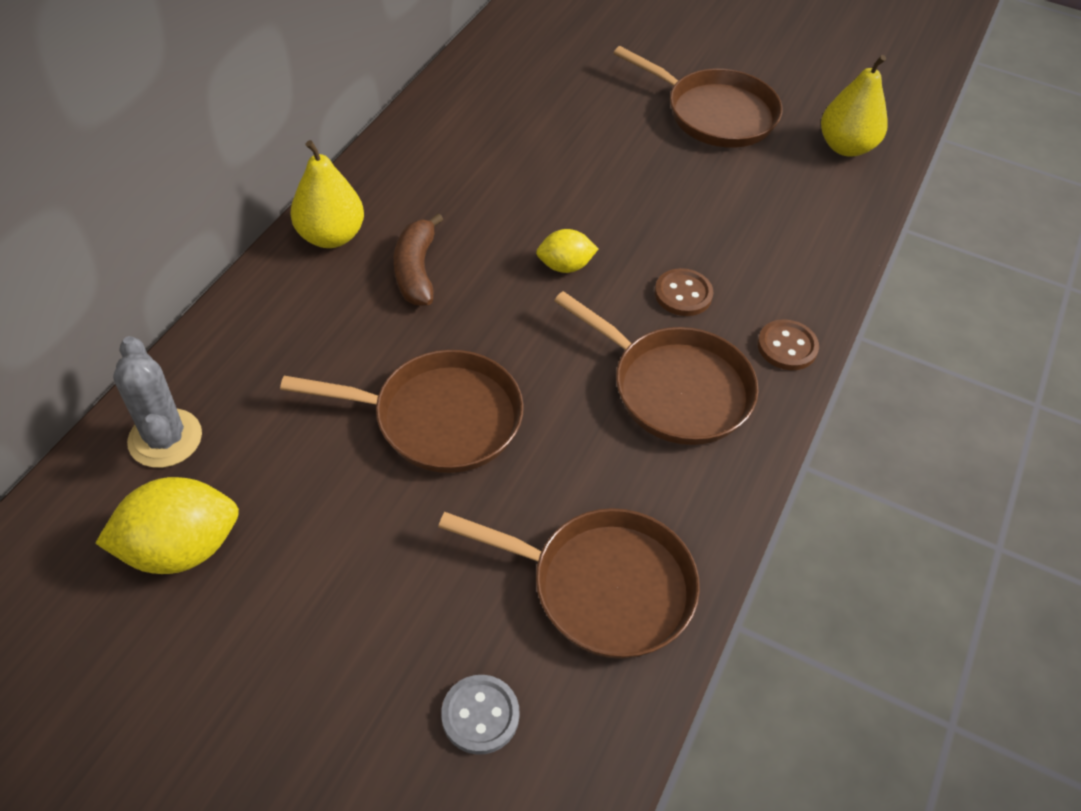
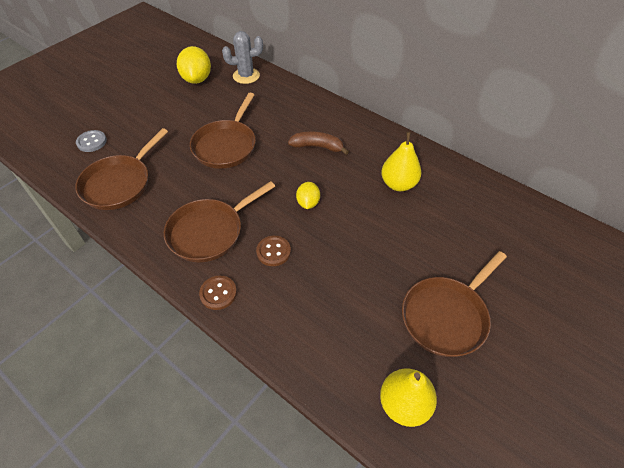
camera: 105 degrees right, 0 degrees up
yellow pear [290,140,364,248] -> yellow pear moved to [381,132,421,191]

